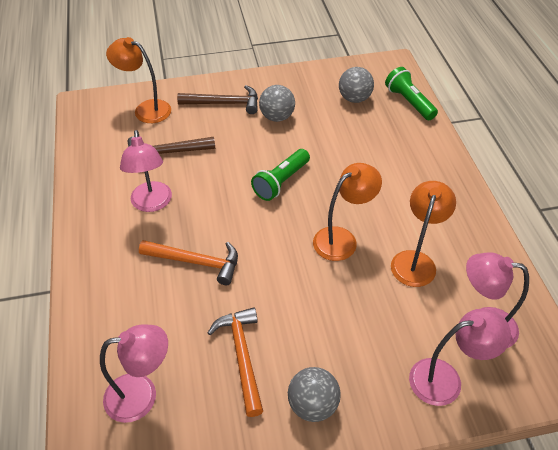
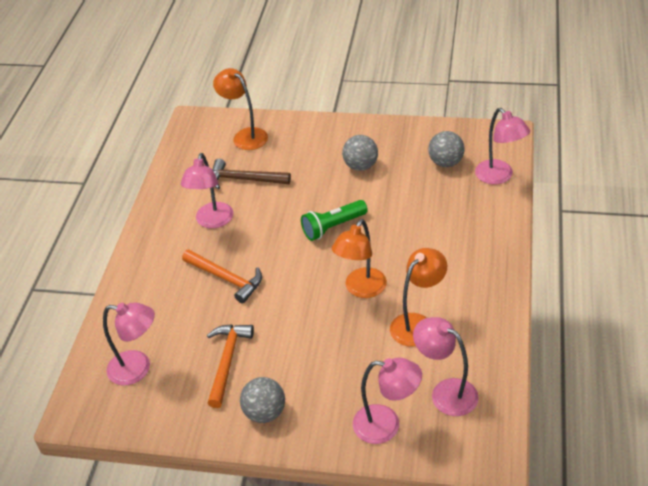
camera: 25 degrees right, 5 degrees down
brown hammer [177,85,258,114] -> none
orange lamp [313,163,382,261] -> orange lamp turned 135 degrees clockwise [332,219,387,298]
green flashlight [385,67,438,120] -> pink lamp [475,108,530,184]

